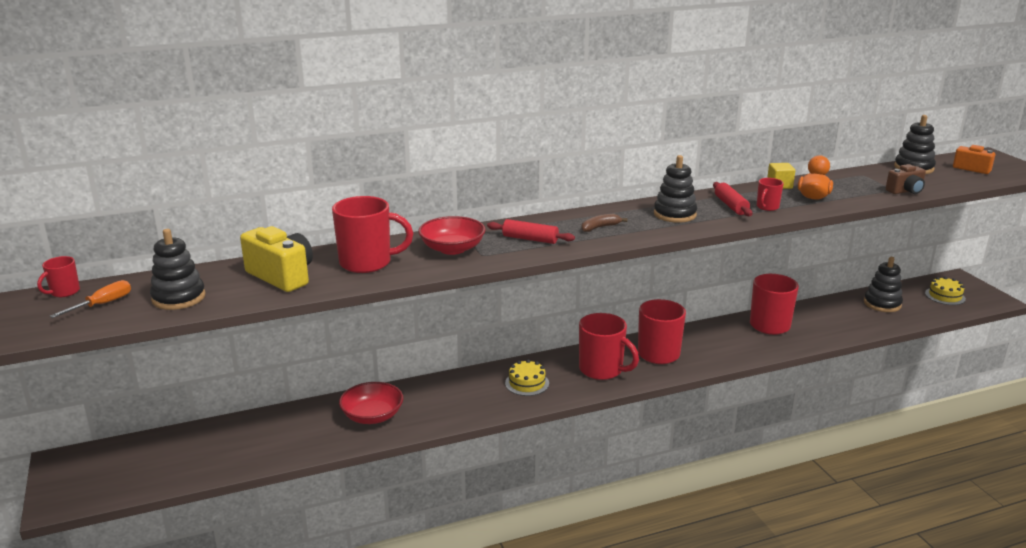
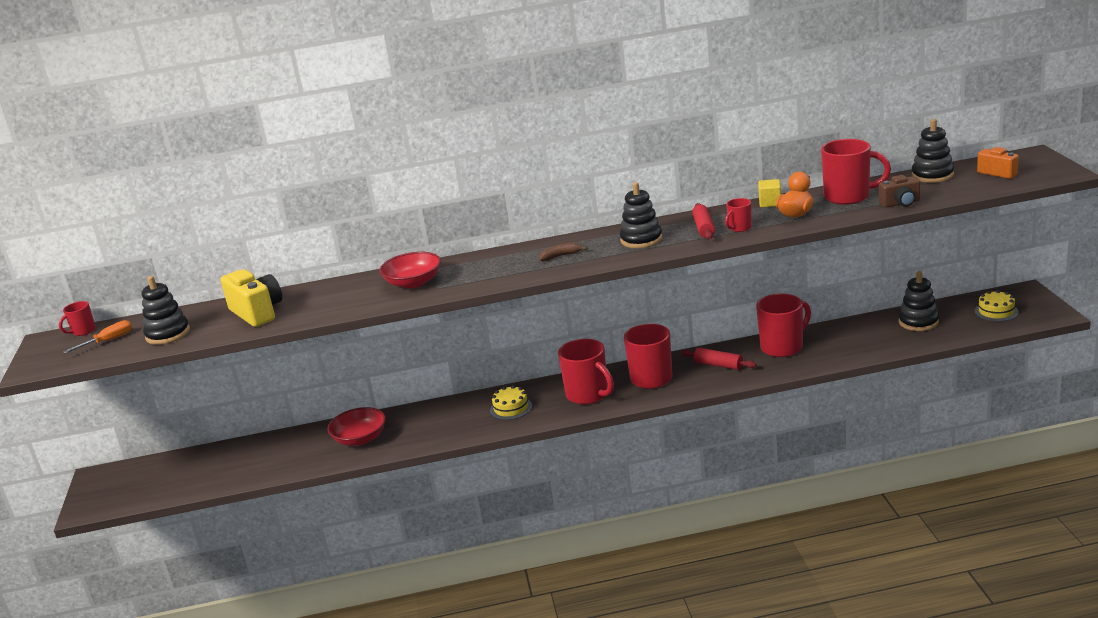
camera: 15 degrees right, 0 degrees up
red mug [332,196,413,273] -> red mug moved to [821,139,891,205]
red rolling pin [487,219,575,244] -> red rolling pin moved to [681,348,756,370]

